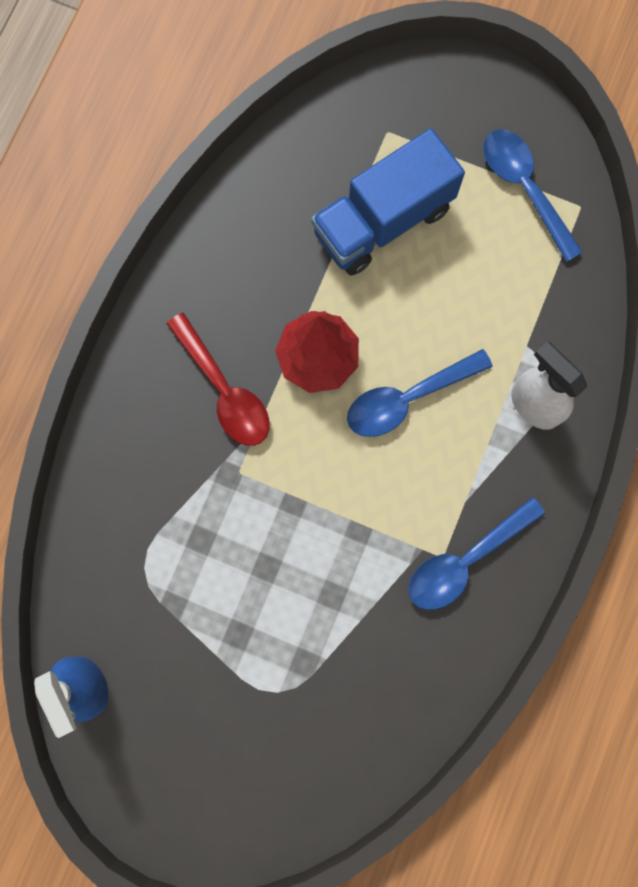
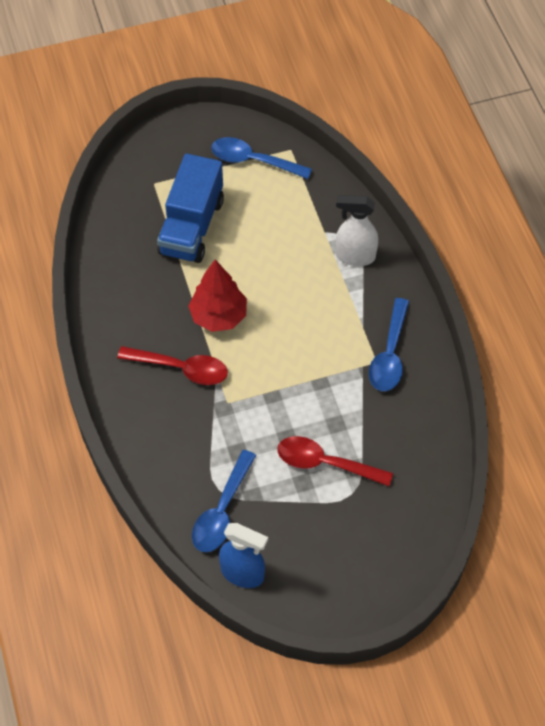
camera: 40 degrees left, 20 degrees down
blue spoon [347,349,493,437] -> blue spoon moved to [192,450,256,552]
none -> red spoon [277,436,393,486]

